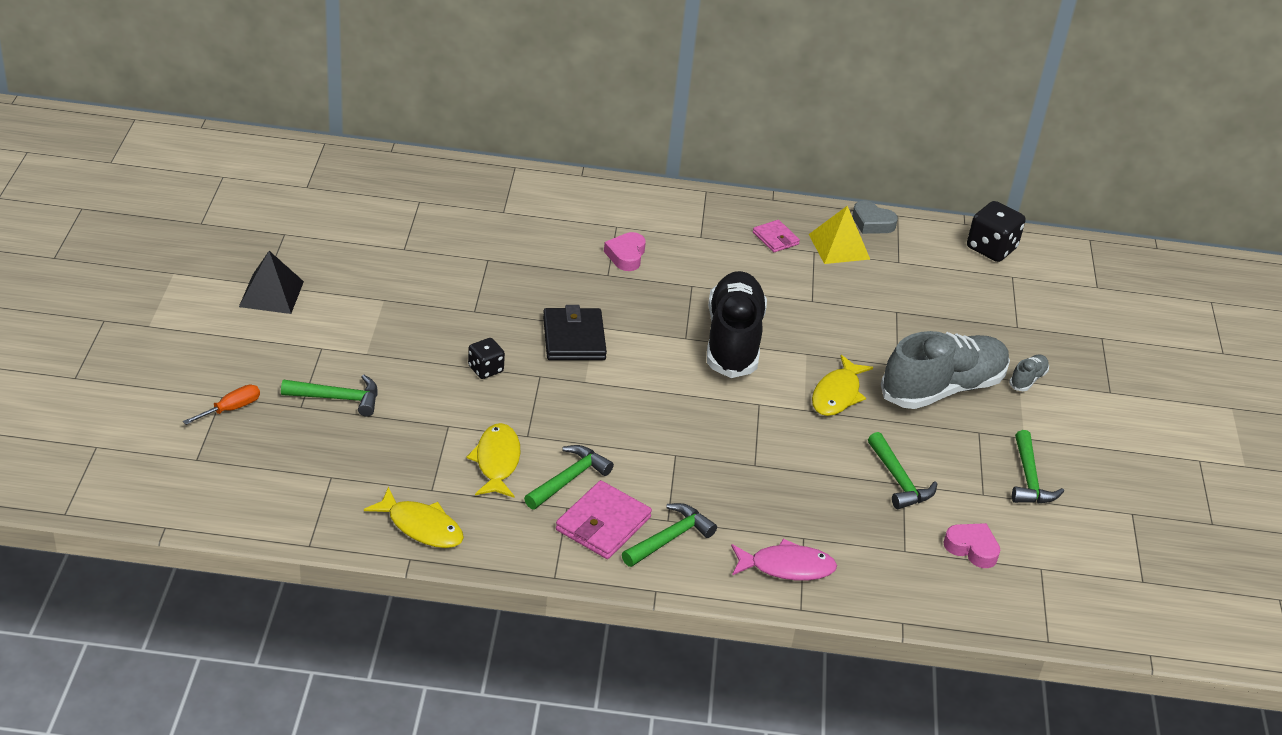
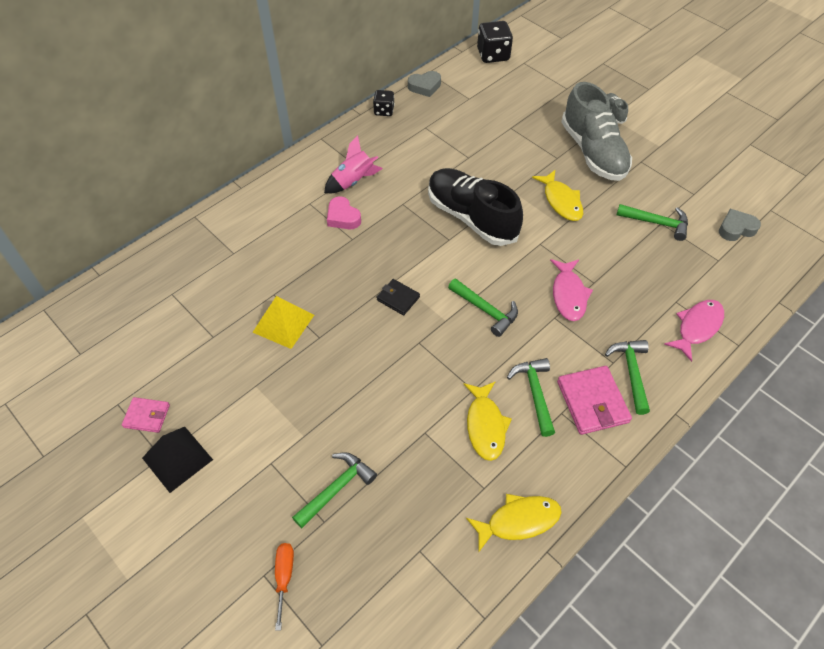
camera: 45 degrees left, 15 degrees up
yellow fish [467,423,521,498] -> yellow fish turned 135 degrees counterclockwise [464,381,512,461]
black dice [468,338,505,379] -> black dice moved to [373,90,395,116]
black wallet [543,305,607,360] -> black wallet [376,279,420,316], size x0.59
pink wallet [753,220,800,252] -> pink wallet moved to [122,397,170,433]
yellow pyramid [809,206,870,264] -> yellow pyramid moved to [252,296,314,349]
grey shoe [881,331,1010,409] -> grey shoe turned 150 degrees clockwise [561,82,632,181]
pink heart [943,523,1000,568] -> grey heart [719,209,761,241]
green hammer [1012,430,1064,503] -> green hammer moved to [448,278,518,337]
none -> pink rocket [324,135,383,193]
none -> pink fish [550,259,593,321]

